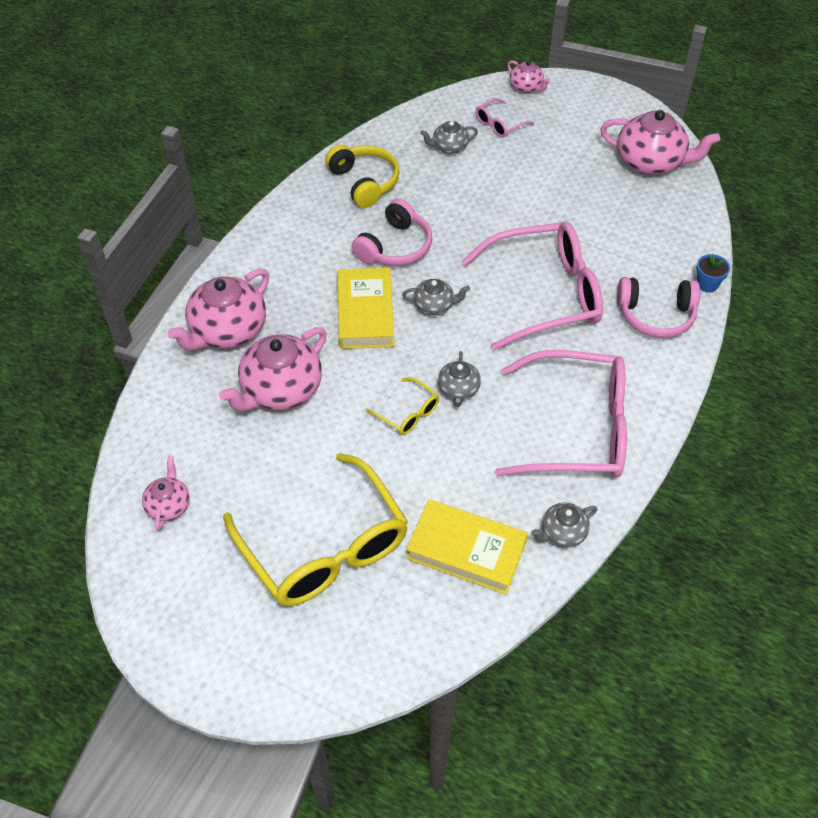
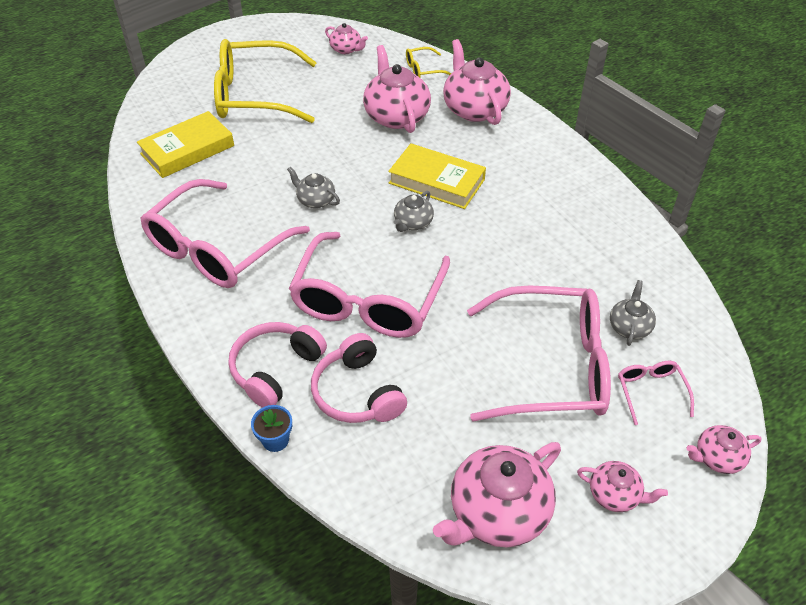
camera: 120 degrees right, 5 degrees down
yellow headphones [325,145,400,208] -> none
pink headphones [352,199,432,266] -> pink headphones moved to [311,333,407,423]
yellow glasses [366,378,439,435] -> yellow glasses moved to [406,47,451,77]
grey teapot [531,503,597,548] -> none
none -> pink glasses [467,286,611,422]
none -> pink teapot [577,461,668,512]

